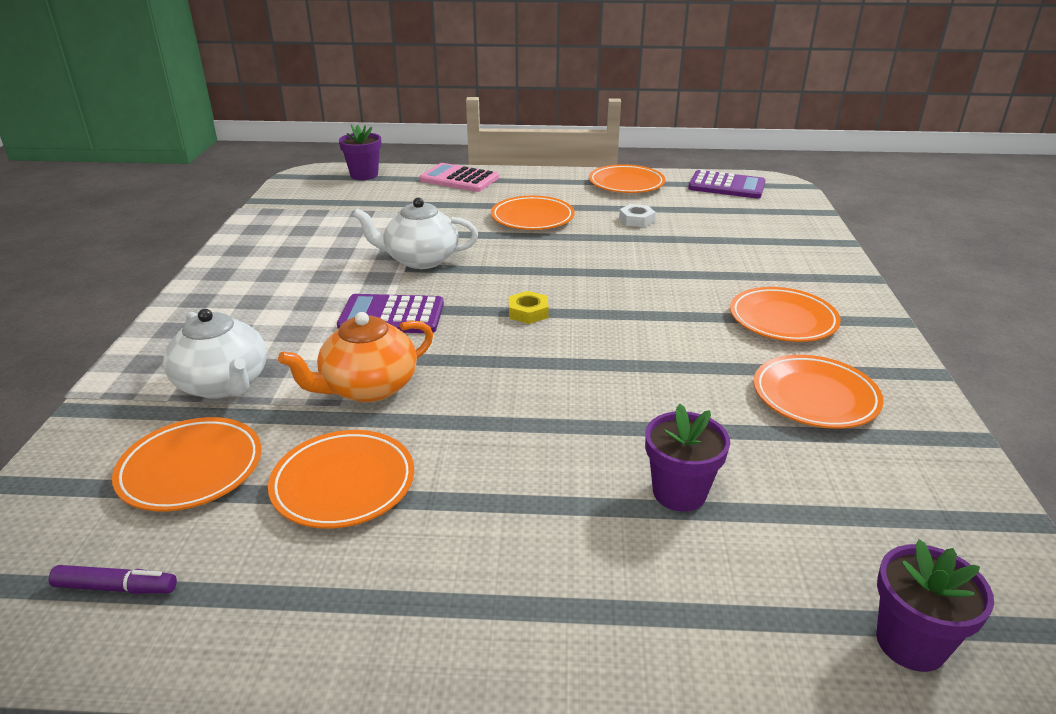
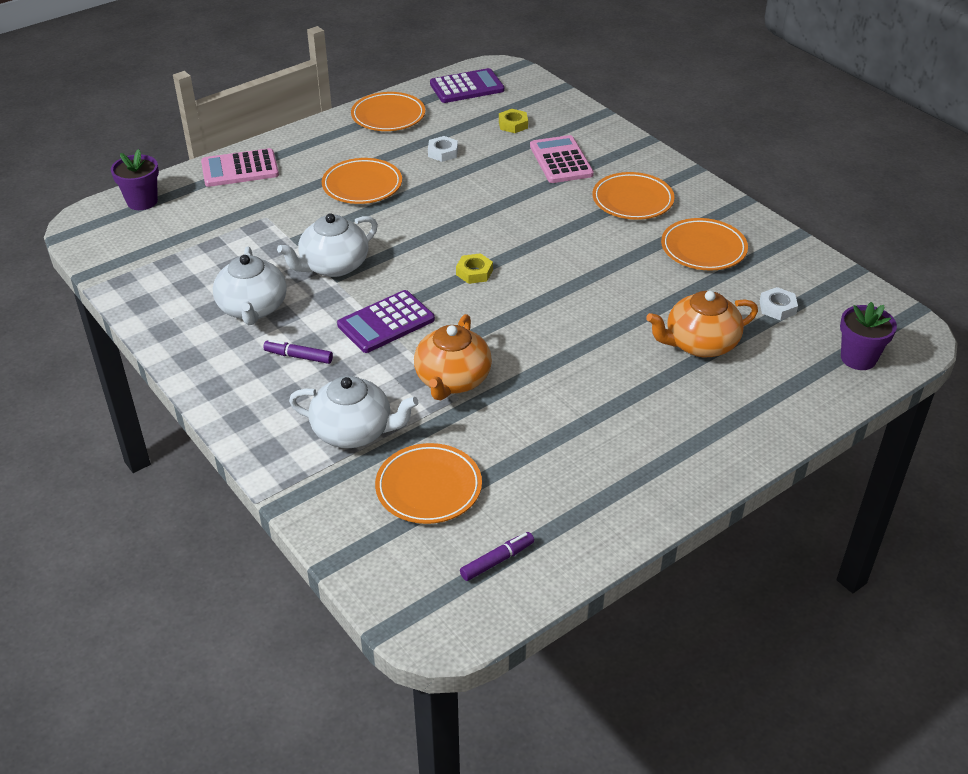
camera: 40 degrees left, 10 degrees up
orange plate [268,430,414,529] -> none
purple flower pot [645,404,730,512] -> orange teapot [646,291,758,357]
none -> white teapot [213,246,287,325]
none -> purple marker [263,339,333,364]
none -> yellow nut [499,109,528,133]
none -> pink calculator [530,135,594,183]
none -> white nut [760,287,798,320]

